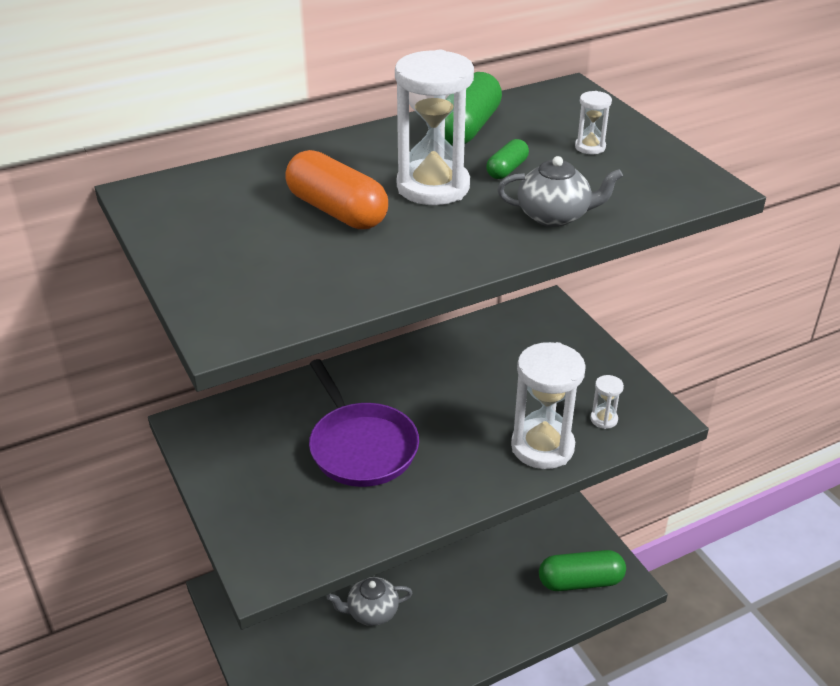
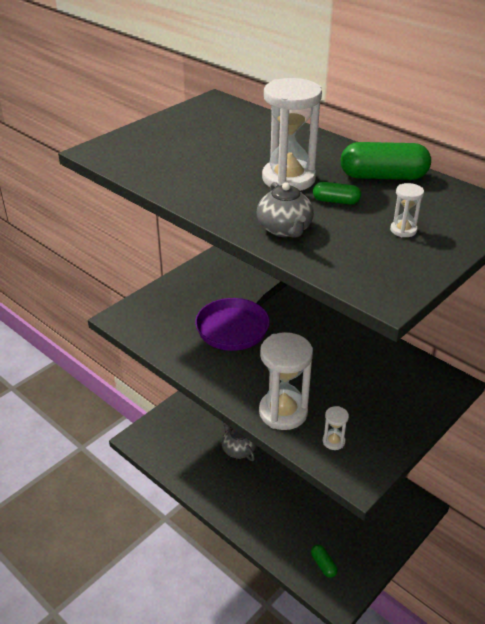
camera: 70 degrees right, 0 degrees up
orange capsule [285,150,388,229] -> none
green capsule [539,550,626,591] -> green capsule [311,545,338,578], size x0.52

